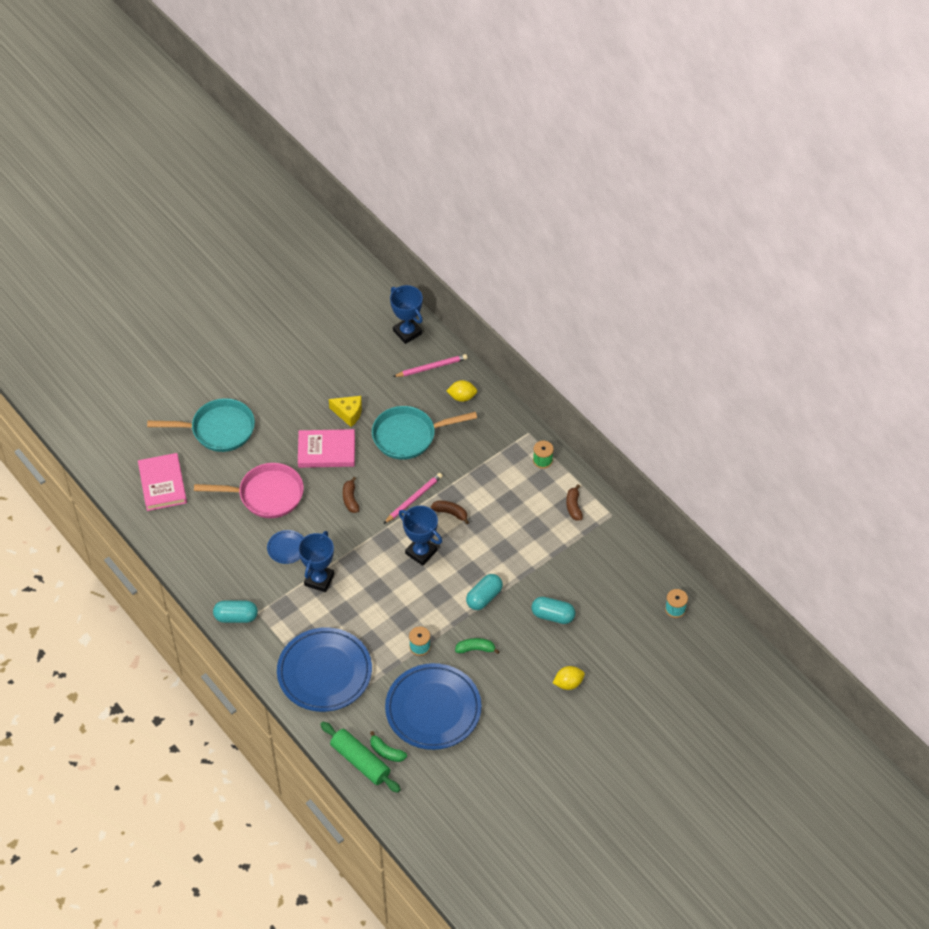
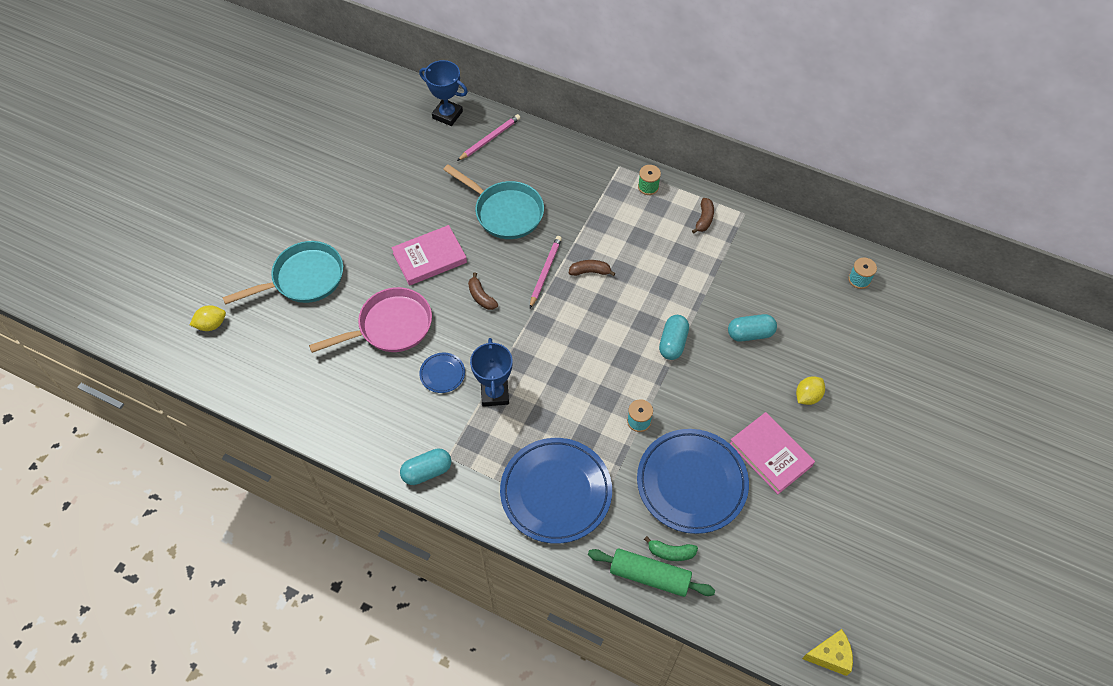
camera: 25 degrees left, 5 degrees up
pink book [138,453,187,511] -> pink book moved to [729,412,815,494]
yellow cheese [329,396,362,427] -> yellow cheese moved to [802,629,853,676]
turquoise pan [372,406,477,460] -> turquoise pan turned 105 degrees counterclockwise [443,164,544,239]
blue trophy [399,506,442,566] -> none
yellow lemon [447,380,477,402] -> yellow lemon moved to [190,305,226,331]
green banana [455,638,500,654] -> none
brown banana [566,484,583,521] -> brown banana turned 135 degrees counterclockwise [692,198,714,234]

